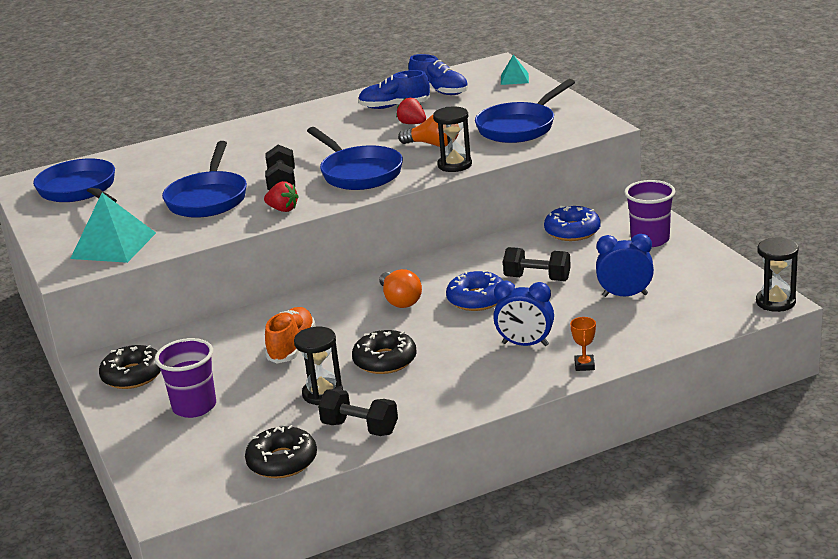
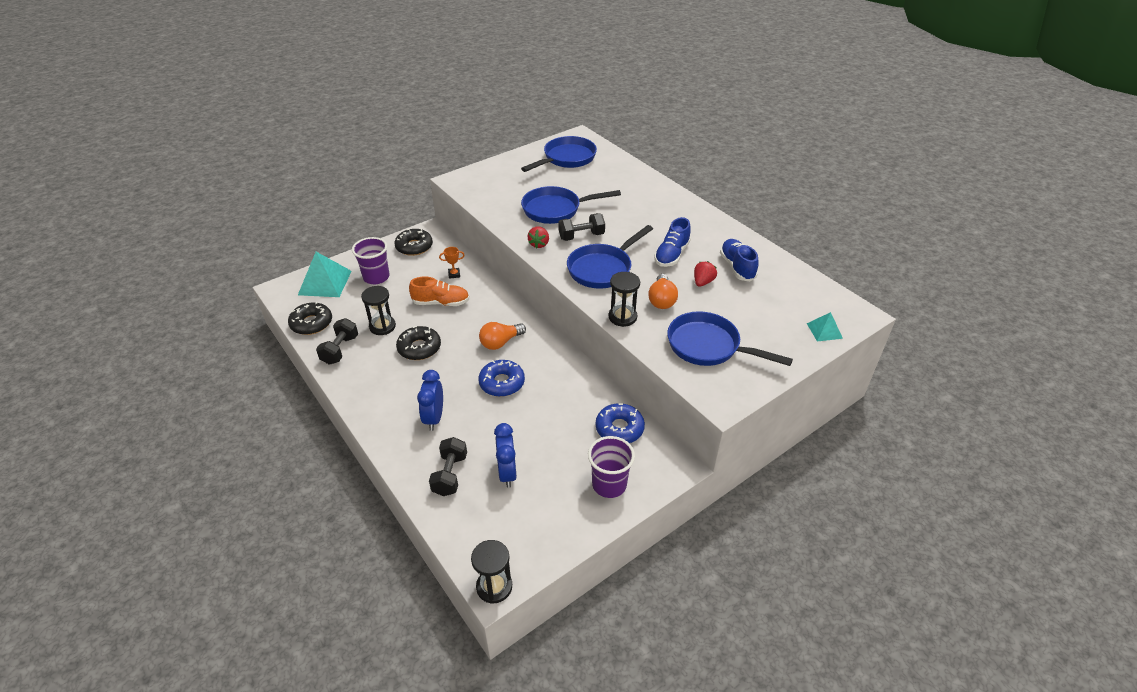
camera: 75 degrees right, 15 degrees up
turquoise pyramid [70,193,156,263] -> turquoise pyramid moved to [298,252,352,297]
blue shoe [409,54,468,95] -> blue shoe moved to [654,217,691,267]
black dumbbell [503,247,571,281] -> black dumbbell moved to [429,437,467,496]
orange trophy [570,317,596,371] -> orange trophy moved to [439,247,465,279]

